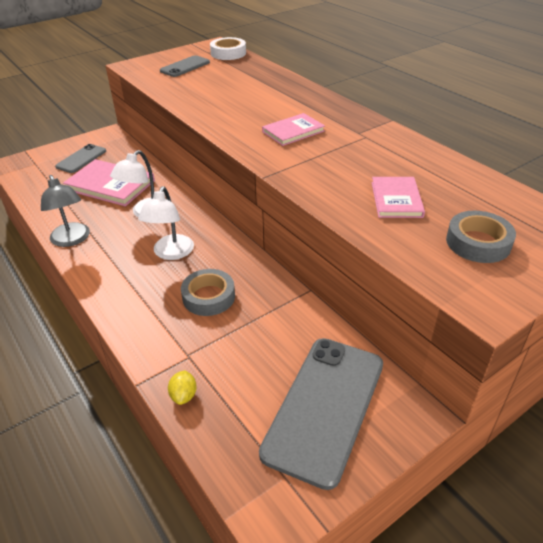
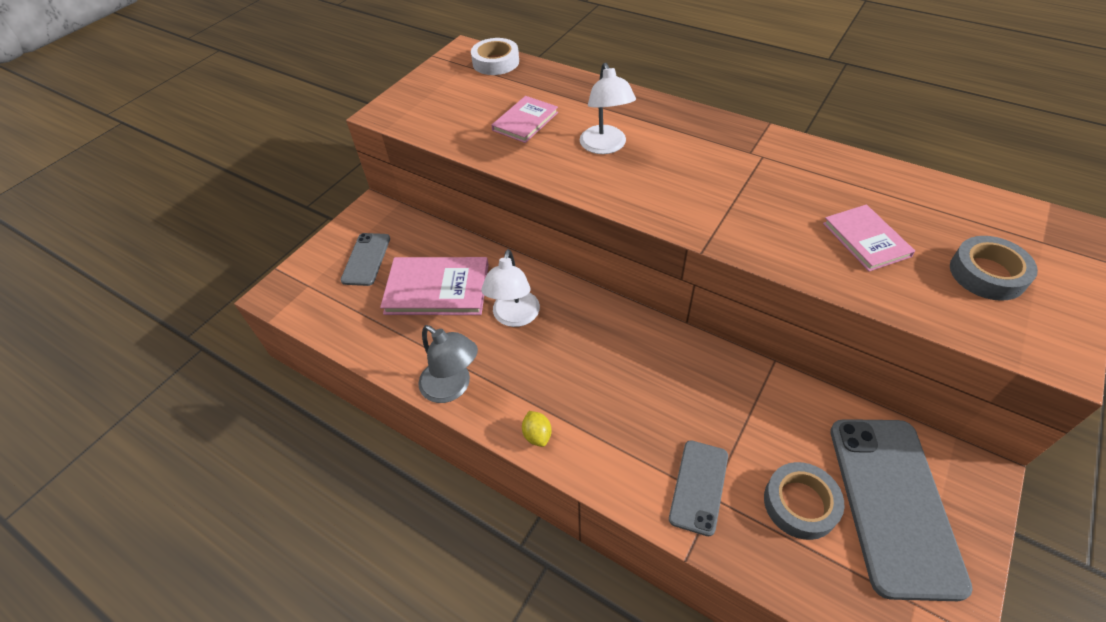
camera: 20 degrees left, 10 degrees up
white lamp [138,186,194,260] -> white lamp moved to [579,63,636,154]
grey phone [160,55,210,77] -> grey phone moved to [669,440,728,536]
yellow lemon [168,370,197,405] -> yellow lemon moved to [522,411,552,447]
grey tape [181,269,235,316] -> grey tape moved to [764,462,844,540]
pink book [262,113,325,146] -> pink book moved to [491,96,558,143]

